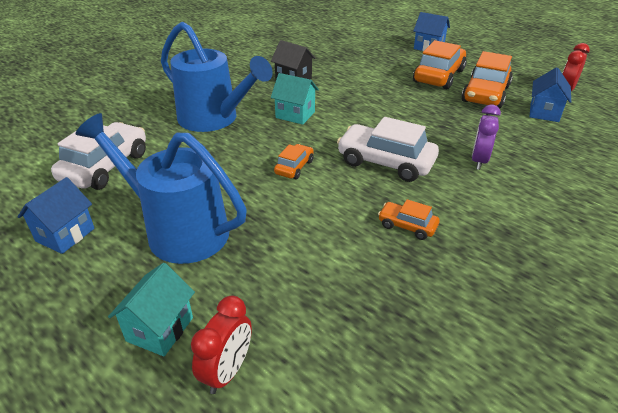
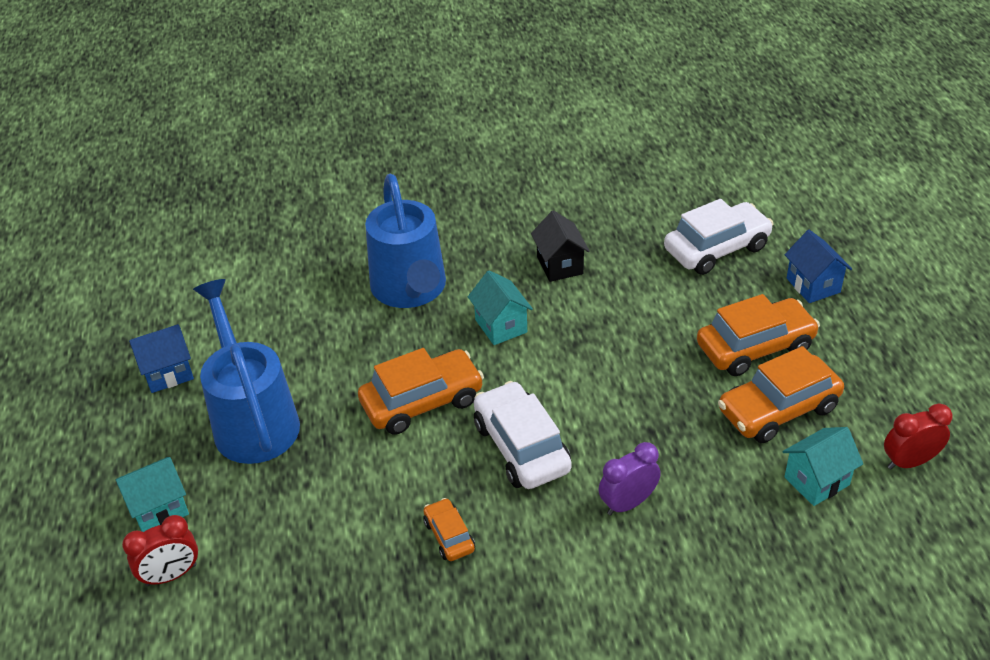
camera: 40 degrees right, 5 degrees up
white car [51,122,146,190] -> white car moved to [664,199,774,275]
orange car [274,144,314,179] -> orange car [358,348,484,435], size x1.92
blue house [530,67,571,122] -> turquoise house [782,427,863,506]

